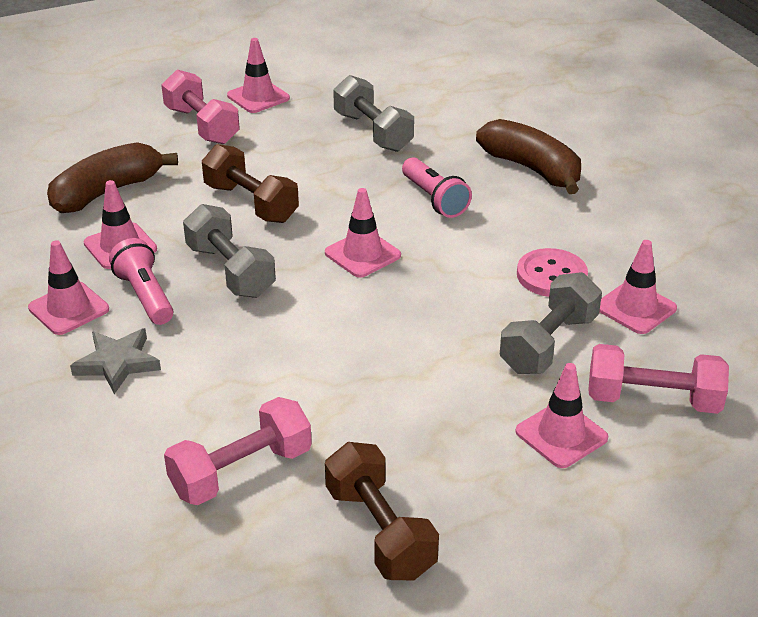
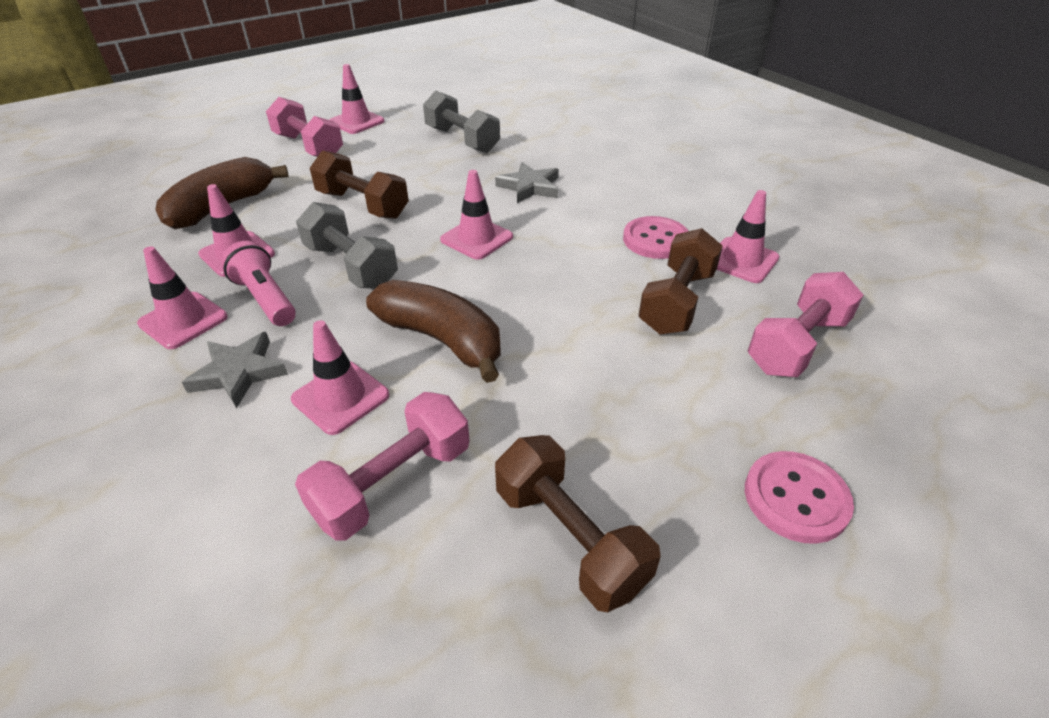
camera: 10 degrees left, 5 degrees up
pink flashlight [402,157,472,218] -> grey star [495,162,559,203]
brown banana [476,119,581,194] -> brown banana moved to [366,280,501,383]
grey dumbbell [500,272,602,374] -> brown dumbbell [638,228,723,334]
pink traffic cone [516,363,608,468] -> pink traffic cone moved to [291,320,390,435]
pink dumbbell [588,344,729,414] -> pink dumbbell turned 45 degrees counterclockwise [748,272,864,377]
none -> pink button [745,451,854,544]

